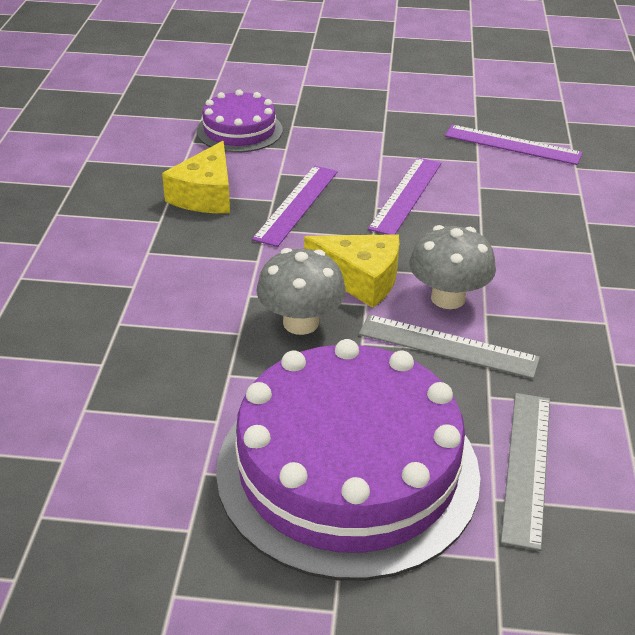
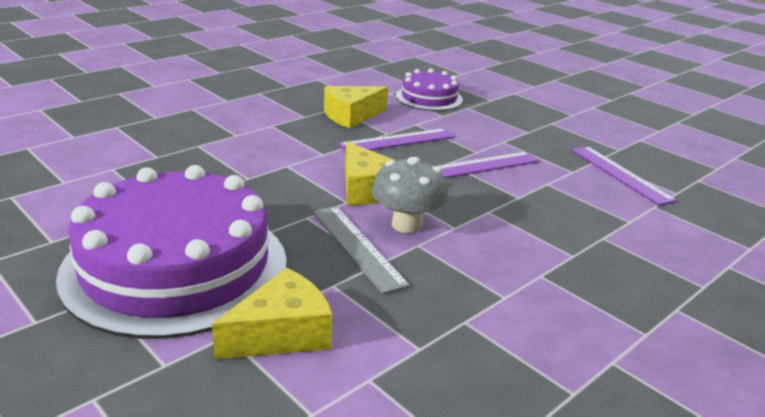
camera: 40 degrees right, 10 degrees down
grey mushroom [256,248,346,335] -> none
grey ruler [501,393,550,551] -> yellow cheese [212,268,333,359]

